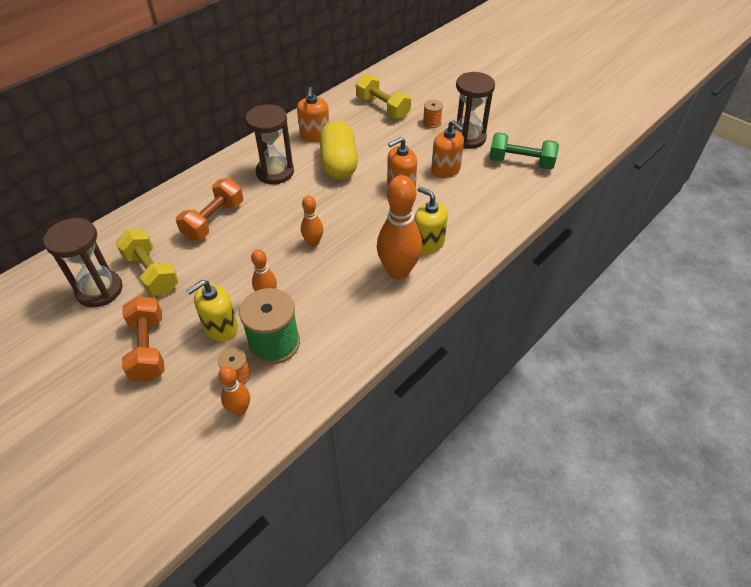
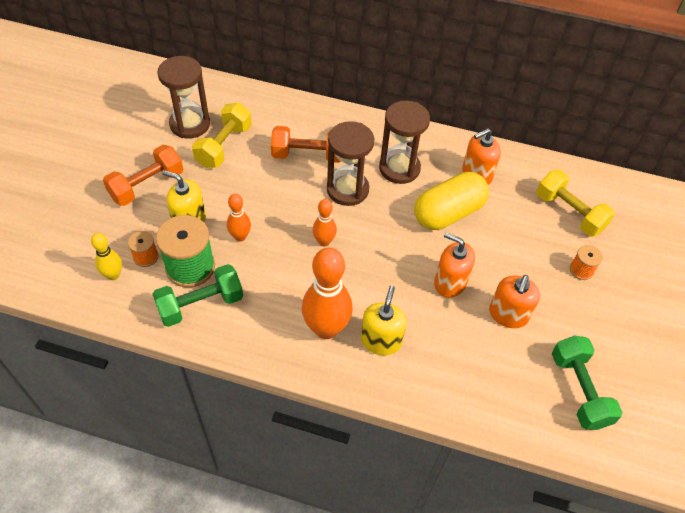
camera: 60 degrees right, 5 degrees up
orange bowling pin [218,366,250,416] -> yellow bowling pin [91,233,122,280]
yellow dumbbell [356,74,411,119] -> yellow dumbbell turned 60 degrees counterclockwise [536,170,615,237]
brown hourglass [453,72,495,149] -> brown hourglass moved to [327,121,374,206]
none -> green dumbbell [153,264,243,327]

